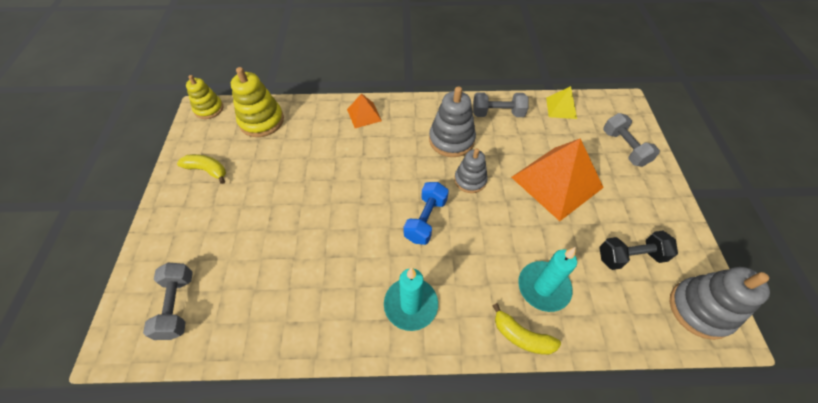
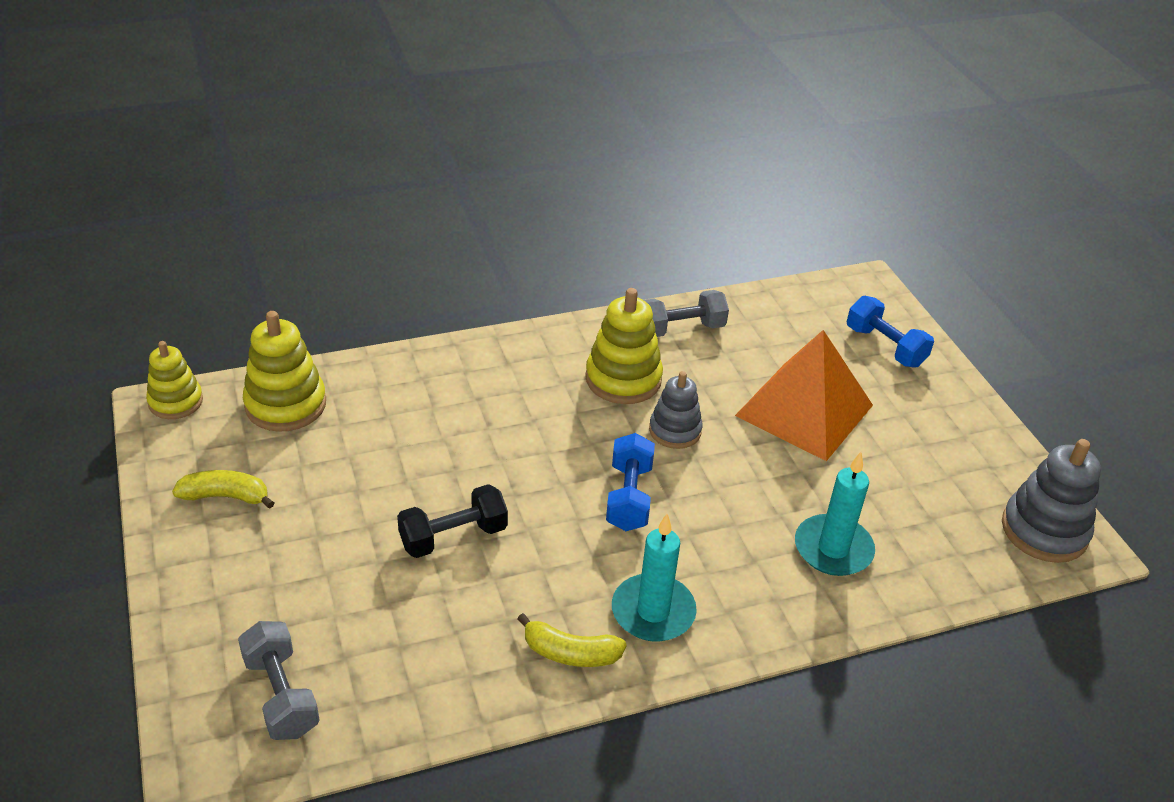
camera: 20 degrees left, 15 degrees down
orange pyramid [347,93,382,128] -> none
grey stacking toy [429,86,476,157] -> yellow stacking toy [585,288,663,404]
yellow banana [493,303,561,355] -> yellow banana moved to [517,613,627,667]
yellow pyramid [546,86,577,119] -> none
black dumbbell [599,231,678,270] -> black dumbbell moved to [397,484,508,558]
grey dumbbell [603,113,660,167] -> blue dumbbell [847,296,934,368]

